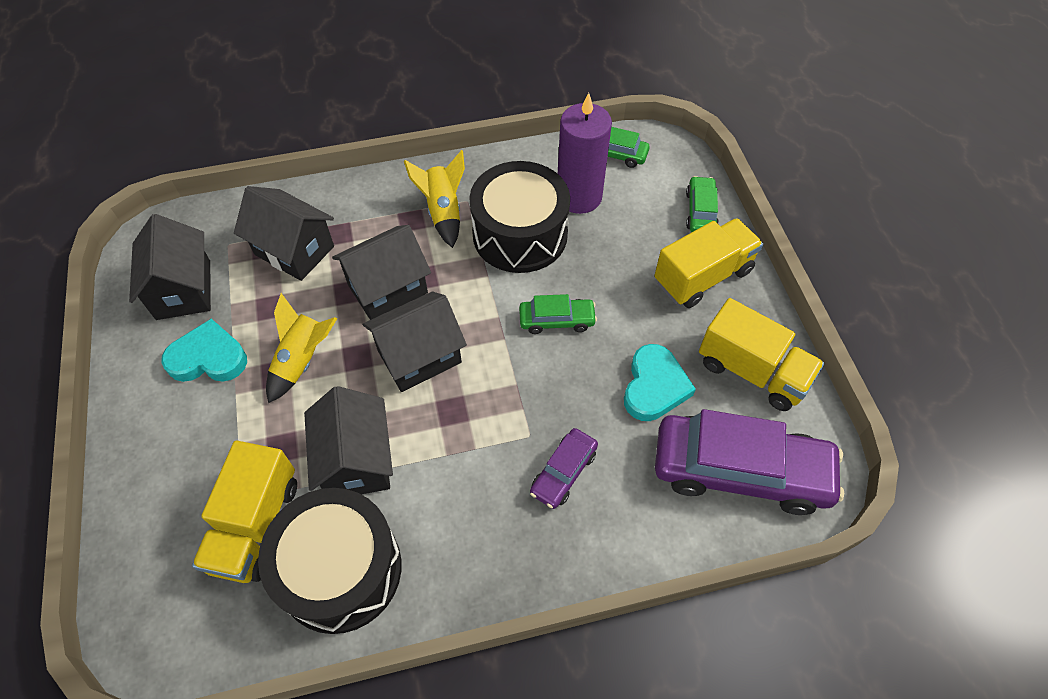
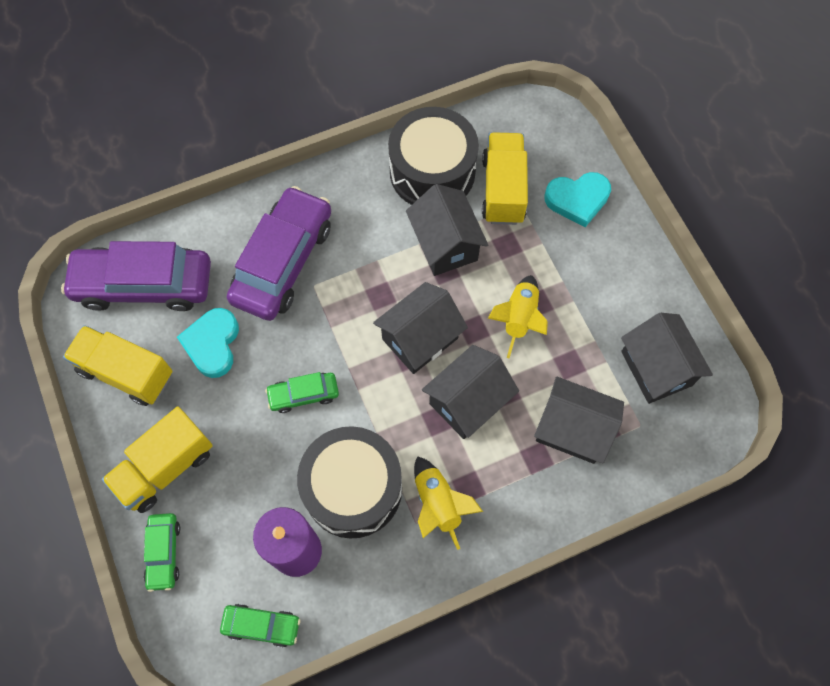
camera: 170 degrees right, 10 degrees up
turquoise heart [161,319,247,382] -> turquoise heart moved to [544,172,611,227]
purple car [530,428,598,509] -> purple car [227,186,331,321], size x2.09

